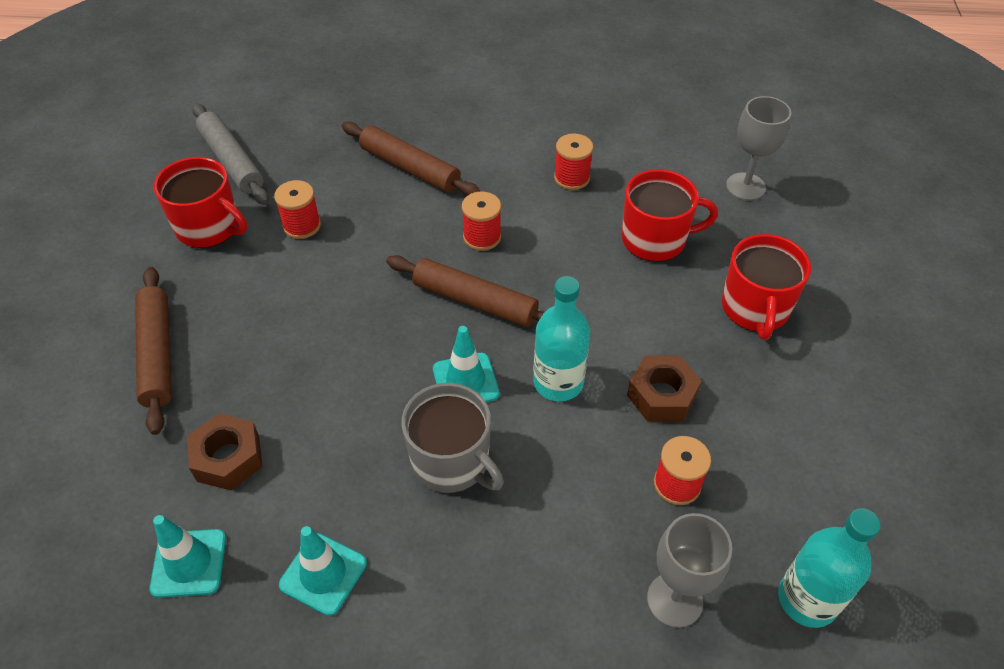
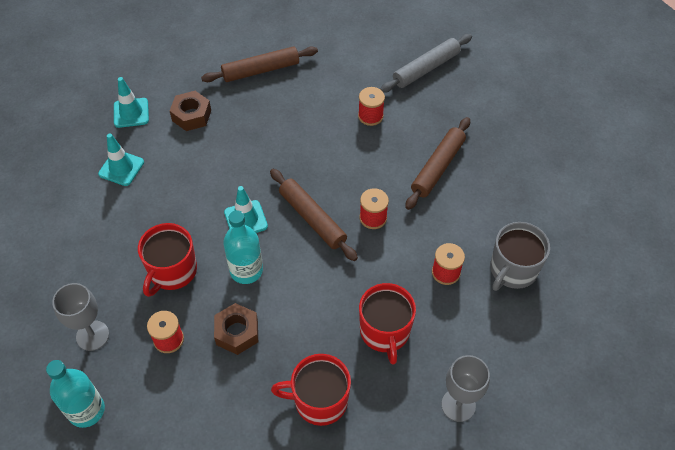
camera: 85 degrees right, 5 degrees up
red mug [154,157,247,248] -> red mug moved to [138,223,197,297]
brown rolling pin [386,255,544,327] -> brown rolling pin turned 60 degrees counterclockwise [270,169,358,261]
grey mug [401,383,504,493] -> grey mug moved to [490,222,550,291]

